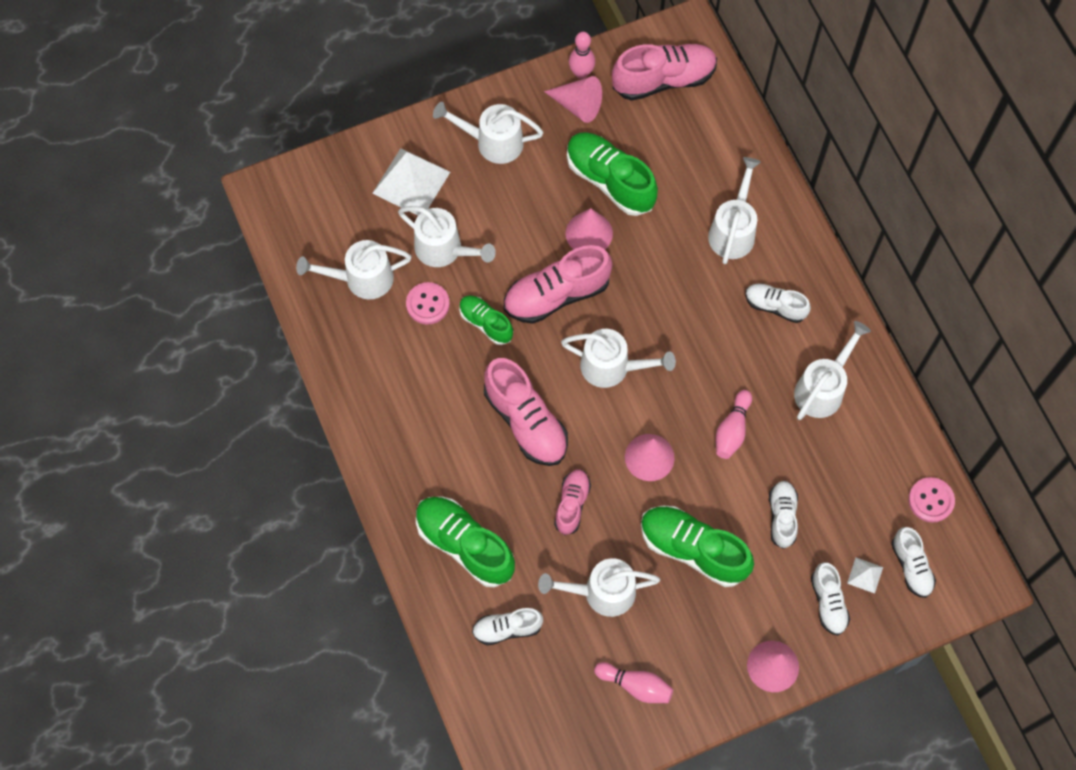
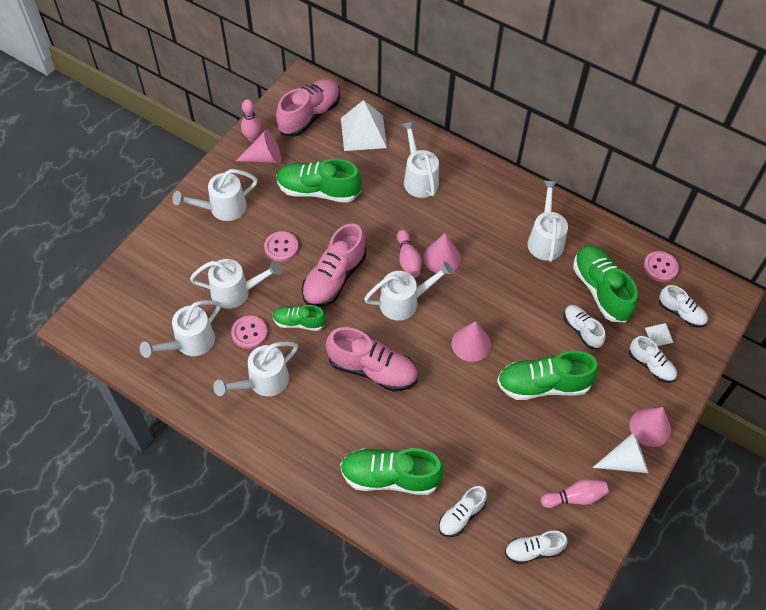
camera: 35 degrees left, 10 degrees down
white pyramid [372,148,450,216] -> white pyramid moved to [341,100,387,151]
white watering can [538,558,660,617] -> white watering can moved to [213,342,298,396]
pink shoe [554,470,591,535] -> none
pink cone [566,208,613,249] -> pink cone moved to [423,233,461,273]
pink bowling pin [716,390,752,459] -> pink bowling pin moved to [397,230,422,278]
white shoe [745,283,811,323] -> white shoe moved to [505,531,568,564]
none -> pink button [264,231,298,262]
none -> green shoe [573,245,638,322]
none -> white cone [592,432,648,473]

